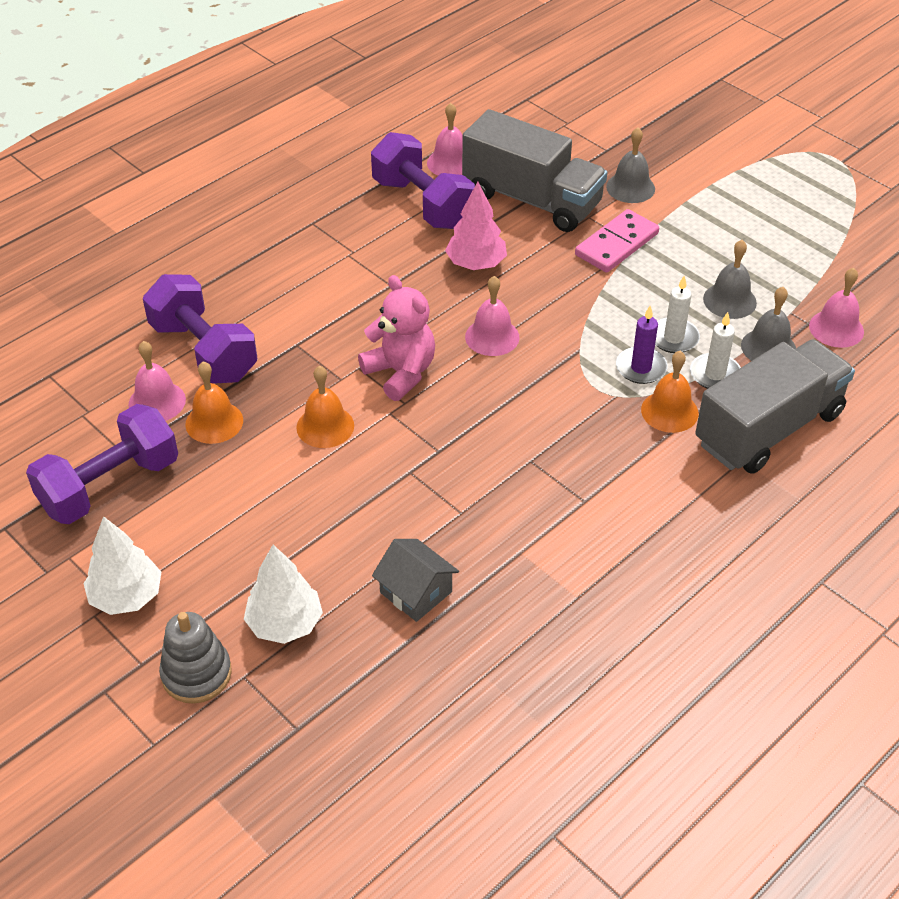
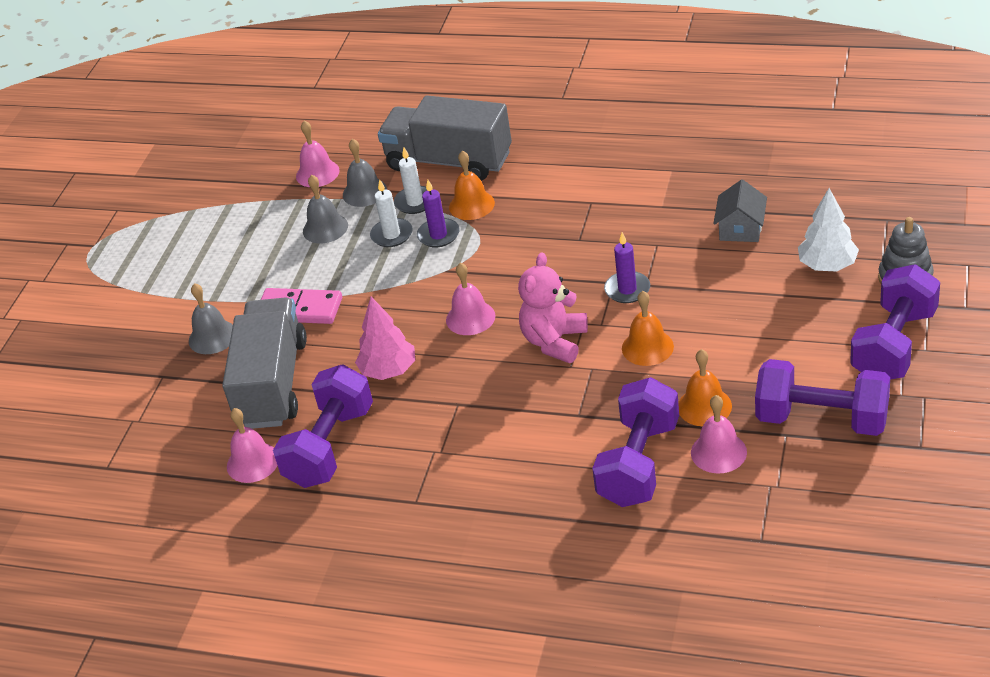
camera: 115 degrees left, 5 degrees down
white tree [83,516,161,615] -> purple dumbbell [850,264,940,379]
none -> purple candle [604,232,650,303]

